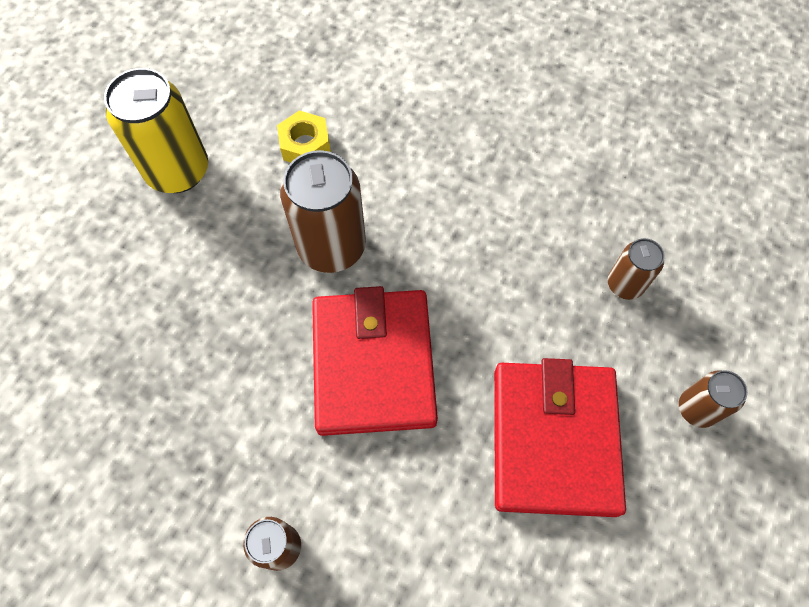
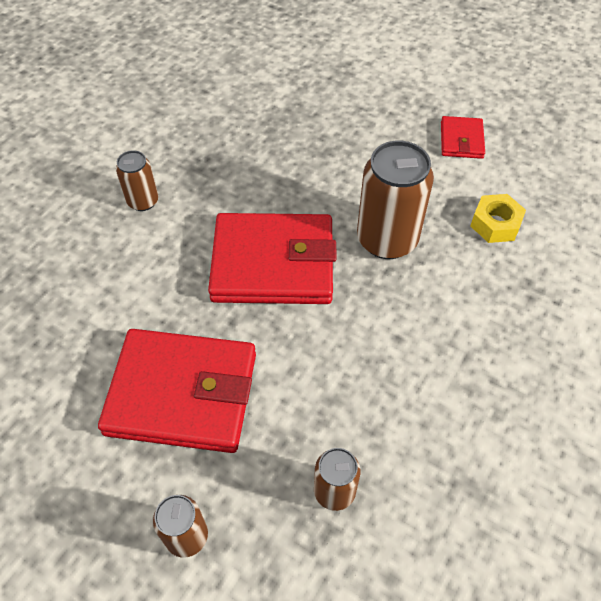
camera: 95 degrees right, 10 degrees down
yellow can [104,68,208,193] -> red wallet [441,116,485,159]

